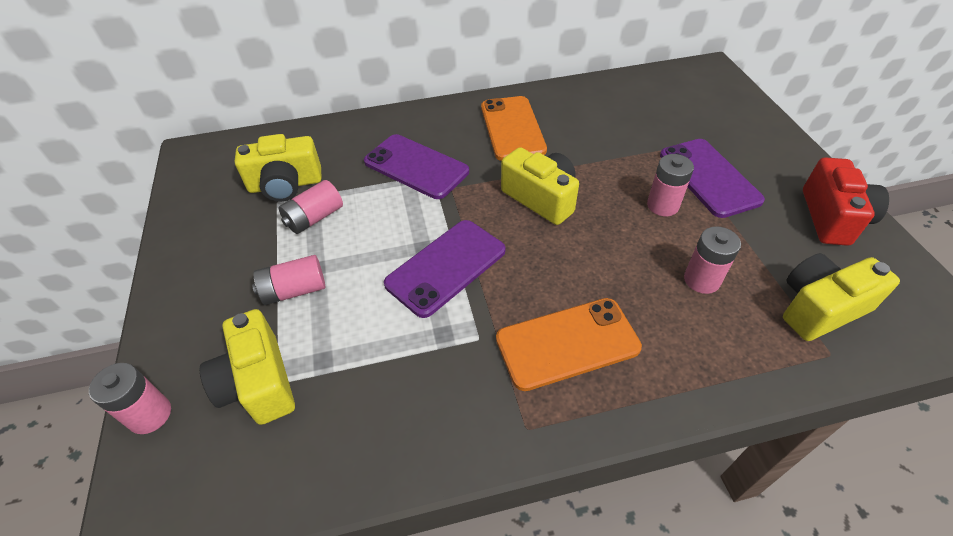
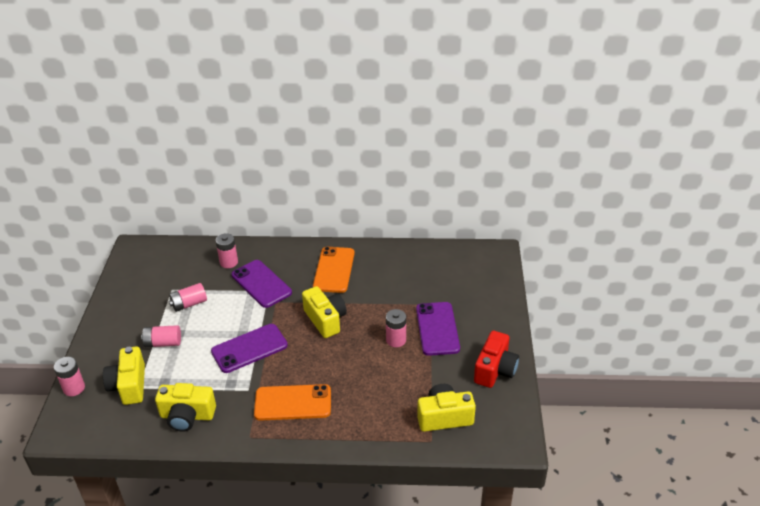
camera: 15 degrees right, 10 degrees down
yellow camera [235,134,321,202] -> yellow camera moved to [155,383,216,431]
pink battery [684,226,741,294] -> pink battery moved to [216,233,238,268]

